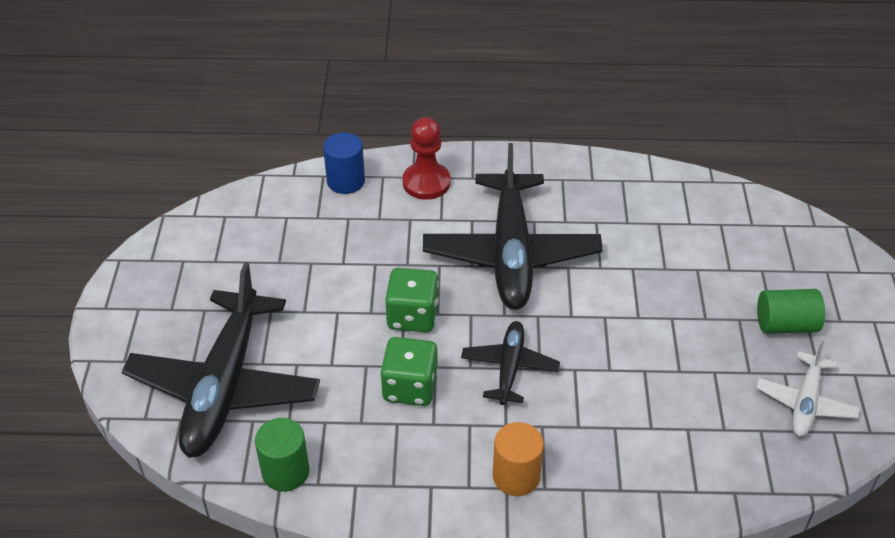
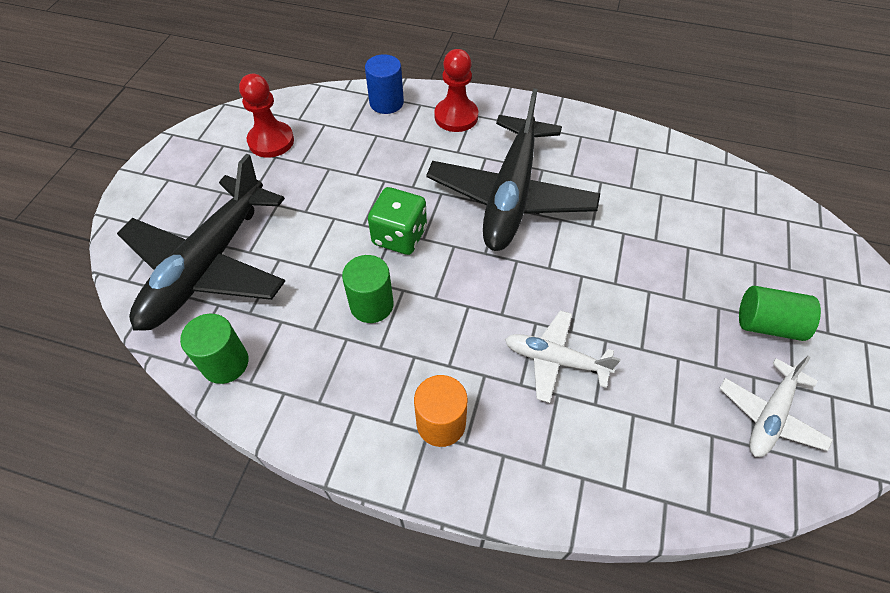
camera: 15 degrees right, 10 degrees up
green dice [380,337,438,406] -> green cylinder [342,255,394,323]
black plane [461,321,560,405] -> none
none -> red pawn [239,74,294,158]
none -> white plane [505,311,621,403]

